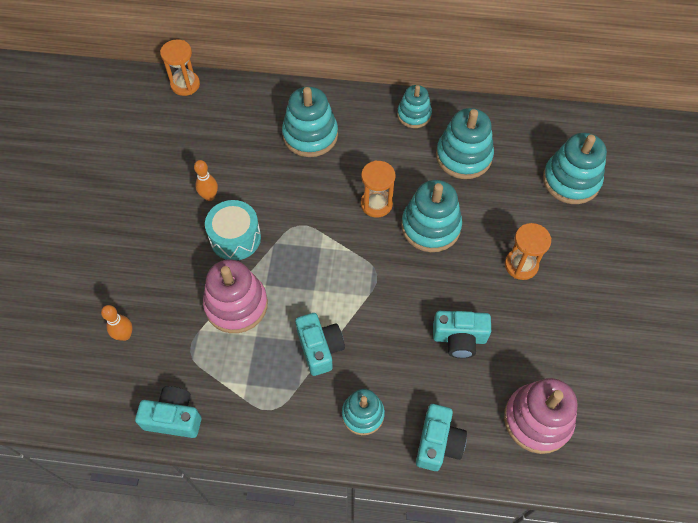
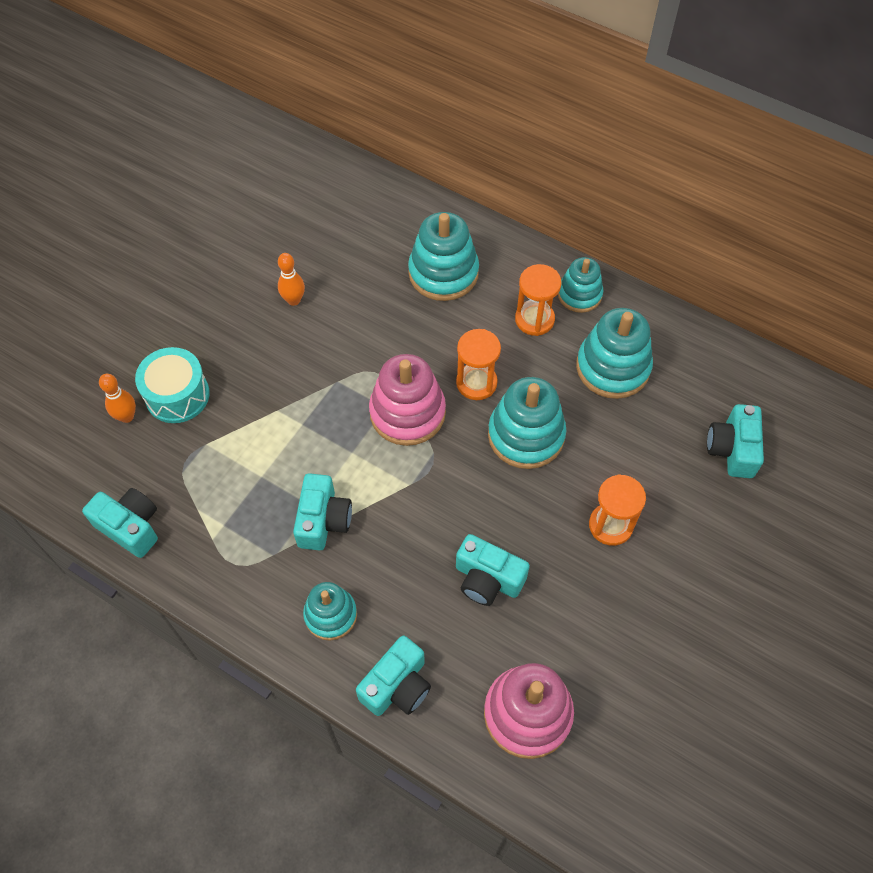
camera: 25 degrees right, 0 degrees up
orange hourglass [160,39,200,96] -> orange hourglass moved to [515,264,561,336]
pink stacking toy [203,259,268,333] -> pink stacking toy moved to [369,354,446,446]
turquoise drum [205,200,261,260] -> turquoise drum moved to [135,347,210,423]
turquoise stacking toy [543,133,607,204] -> turquoise camera [707,404,764,478]

